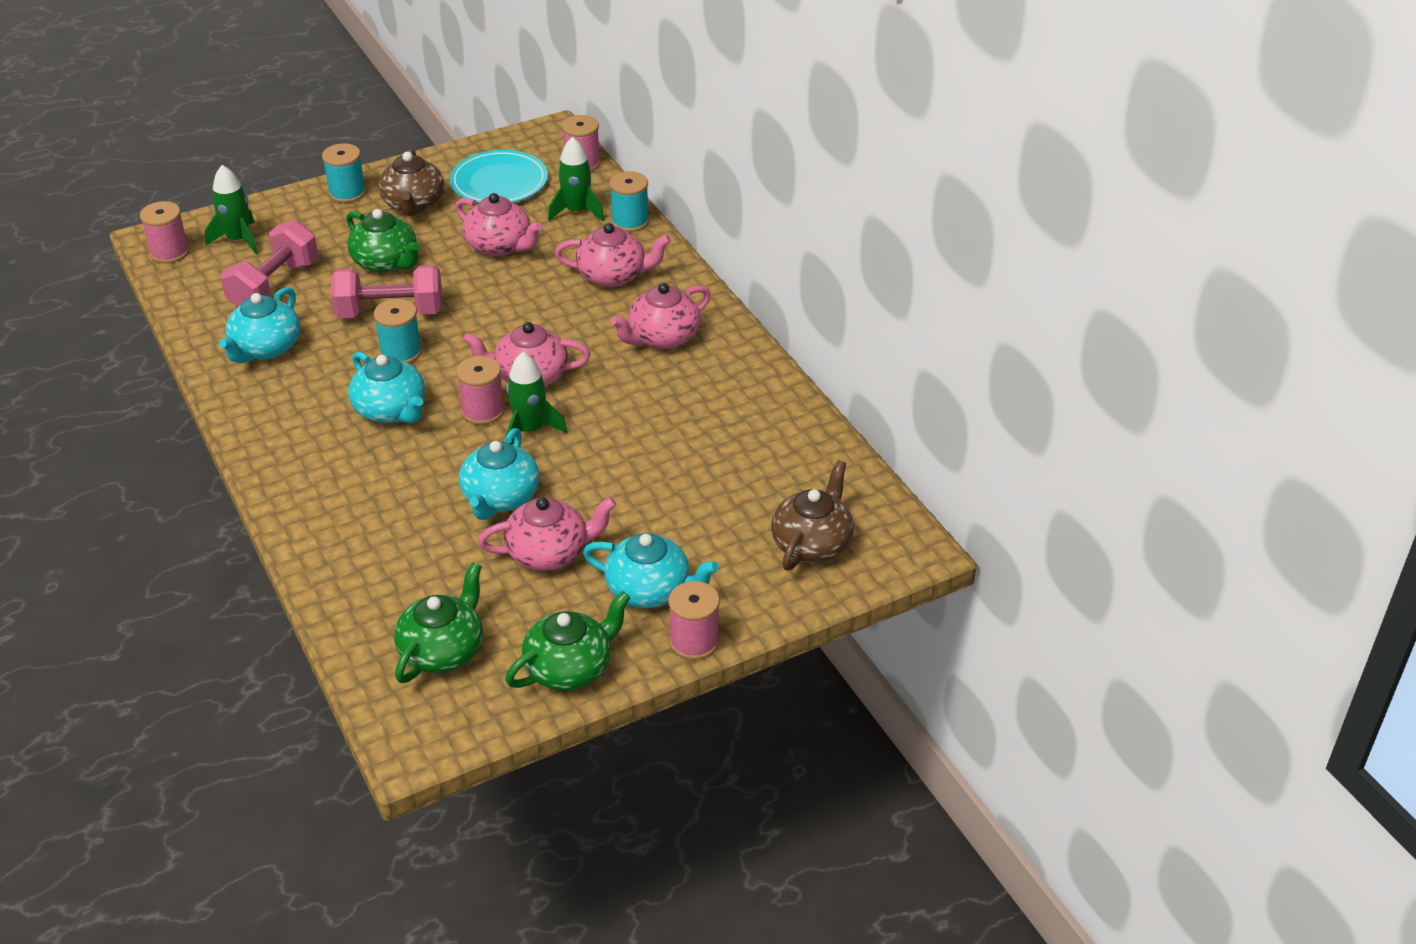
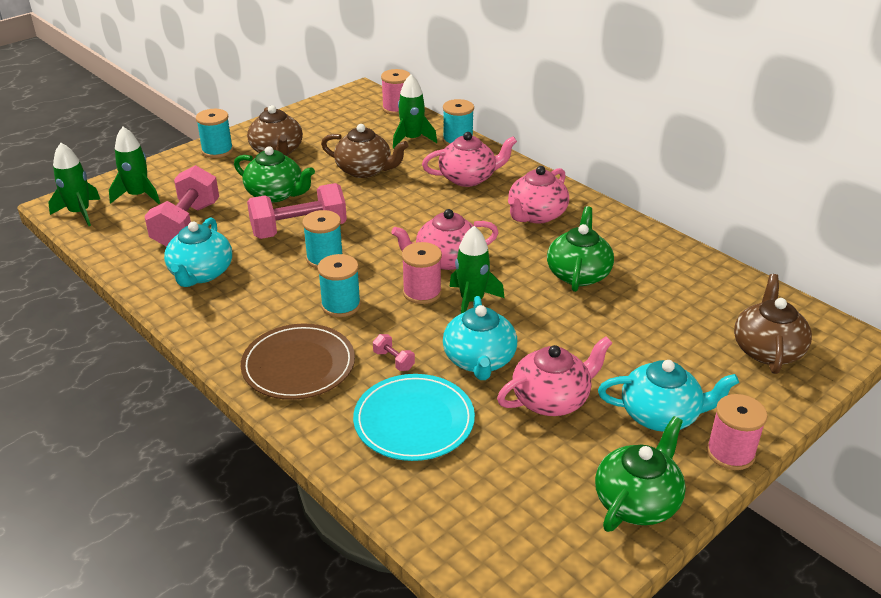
camera: 15 degrees left, 5 degrees down
pink spool [140,201,190,263] -> green rocket [48,143,101,226]
turquoise teapot [348,351,425,423] -> turquoise spool [317,254,361,317]
green teapot [394,562,483,683] -> green teapot moved to [547,206,614,292]
turquoise plate [450,150,548,203] -> turquoise plate moved to [353,374,475,461]
pink teapot [455,193,542,256] -> brown teapot [321,124,408,178]
none -> brown plate [241,324,355,400]
none -> pink dumbbell [373,334,415,371]

